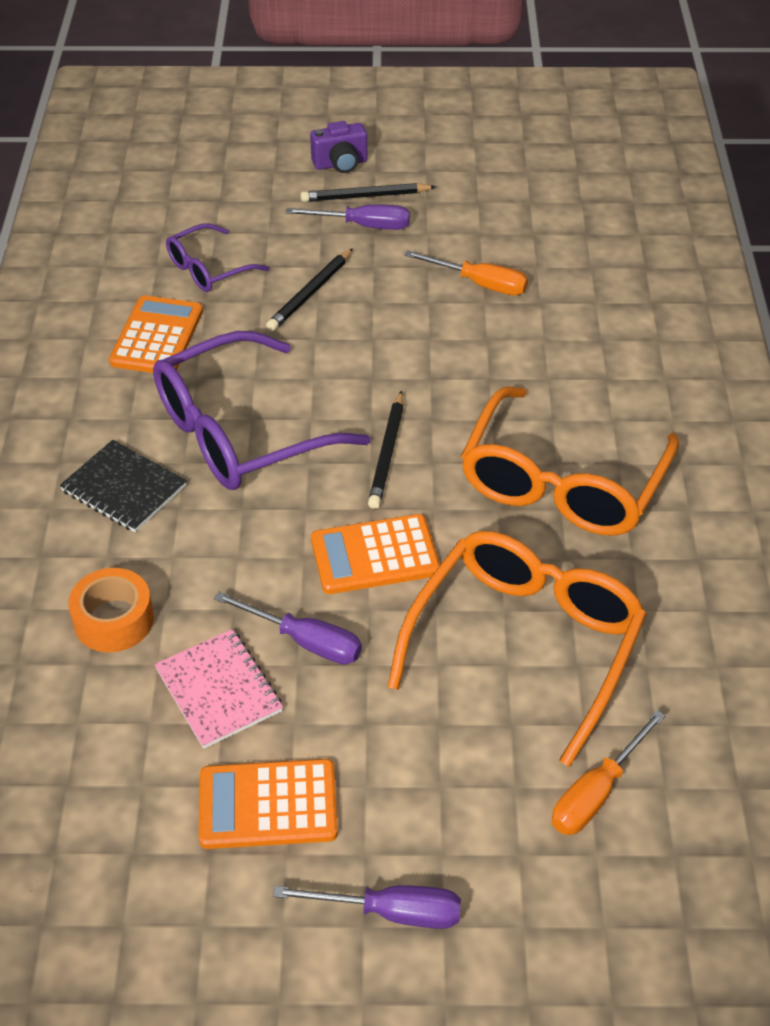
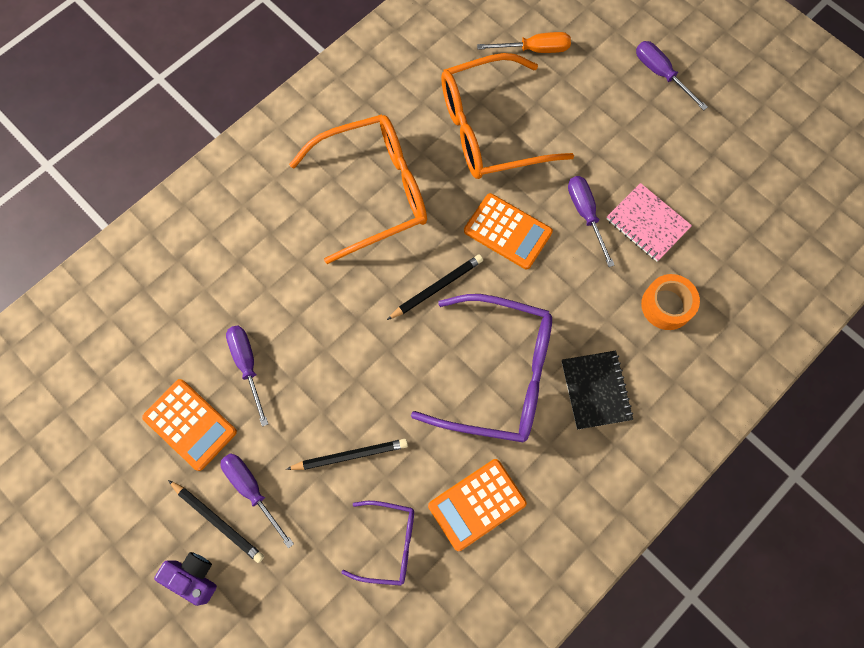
camera: 135 degrees left, 25 degrees up
pink notebook [154,629,283,749] -> pink notebook turned 60 degrees counterclockwise [606,183,692,262]
orange calculator [199,759,338,849] -> orange calculator moved to [142,379,237,471]
orange screwdriver [404,250,528,295] -> purple screwdriver [226,325,268,427]

